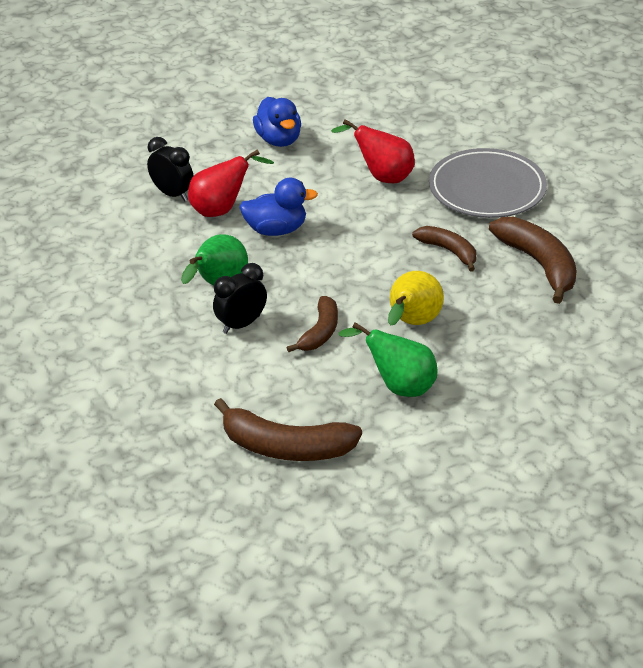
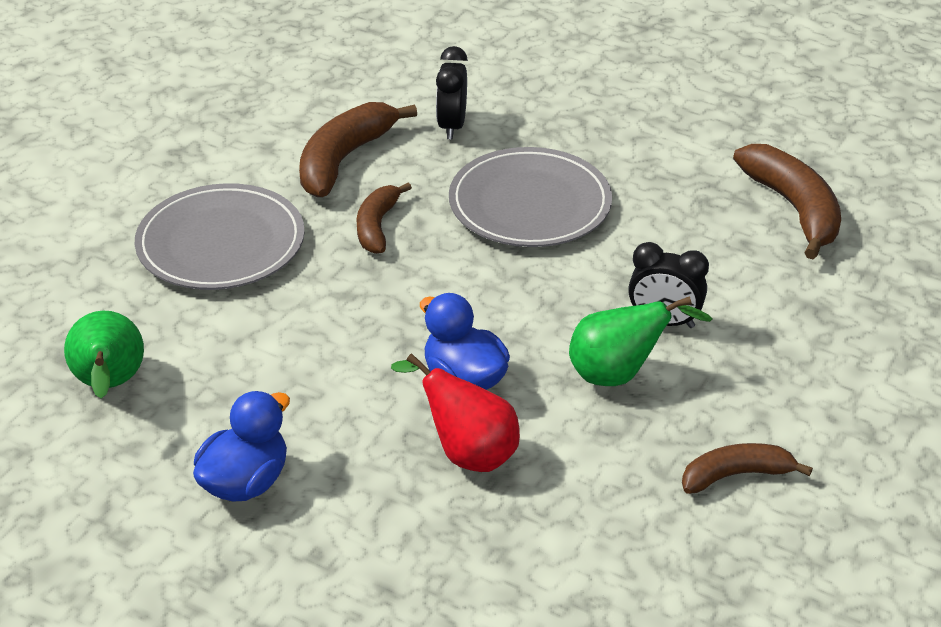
camera: 125 degrees left, 0 degrees up
black clock [147,137,194,201] -> black clock moved to [436,46,468,140]
brown banana [287,296,338,352] -> brown banana moved to [682,443,813,494]
red pear [331,119,415,183] -> none
green pear [339,322,437,397] -> green pear moved to [64,310,144,398]
yellow pear [388,271,444,326] -> grey plate [449,147,612,247]

